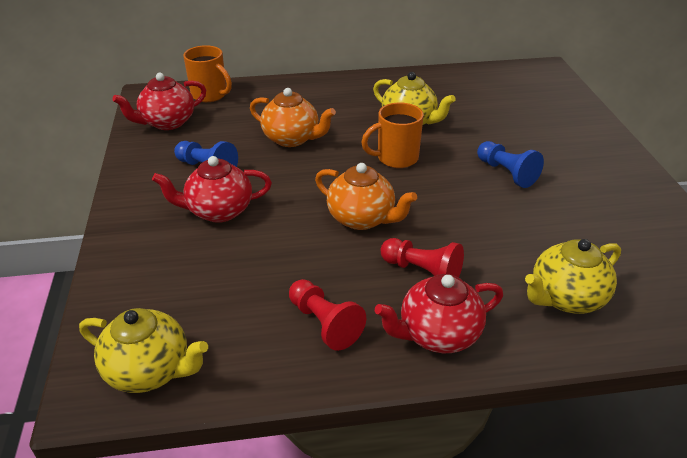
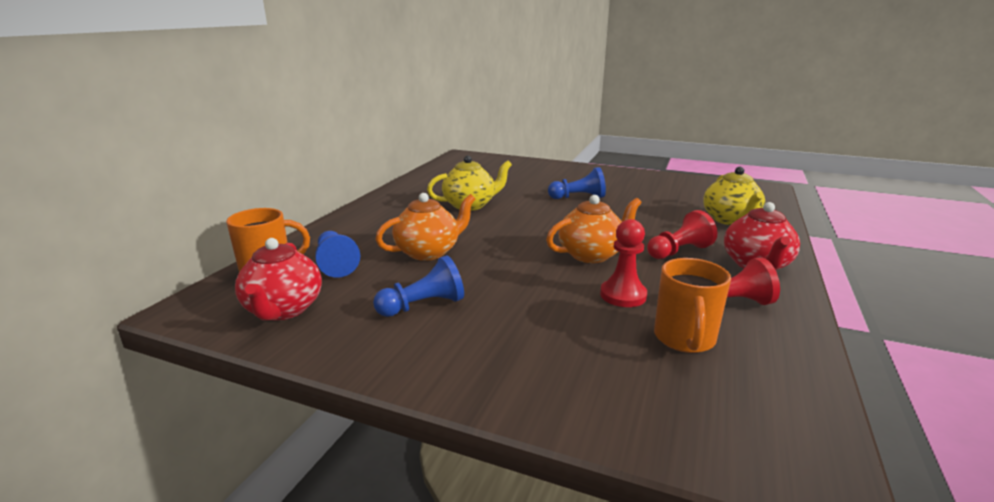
camera: 60 degrees left, 15 degrees down
yellow teapot [79,308,208,393] -> none
red teapot [152,156,272,223] -> none
orange mug [361,102,424,168] -> orange mug moved to [654,258,731,353]
none -> blue pawn [315,231,360,278]
none -> red pawn [600,219,647,307]

